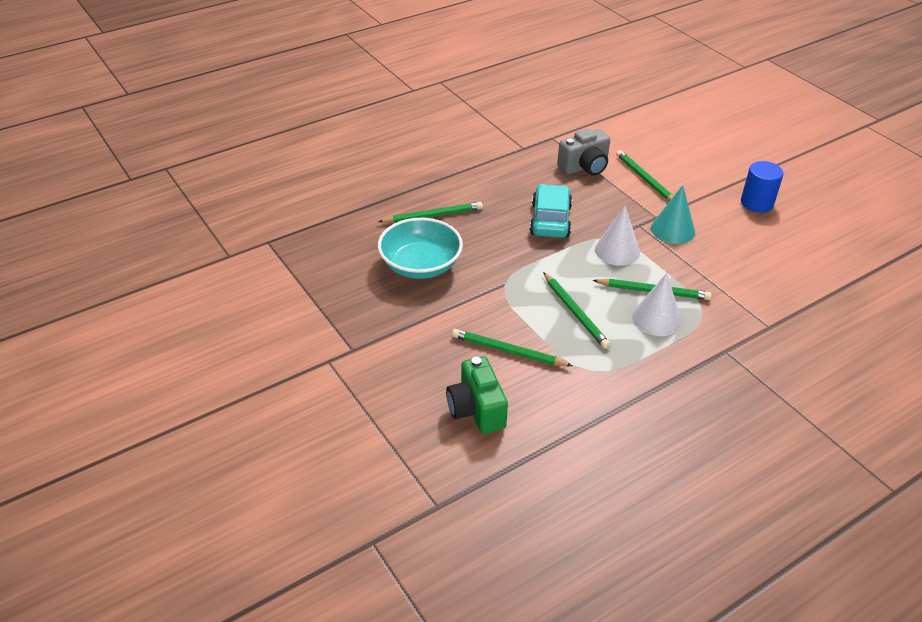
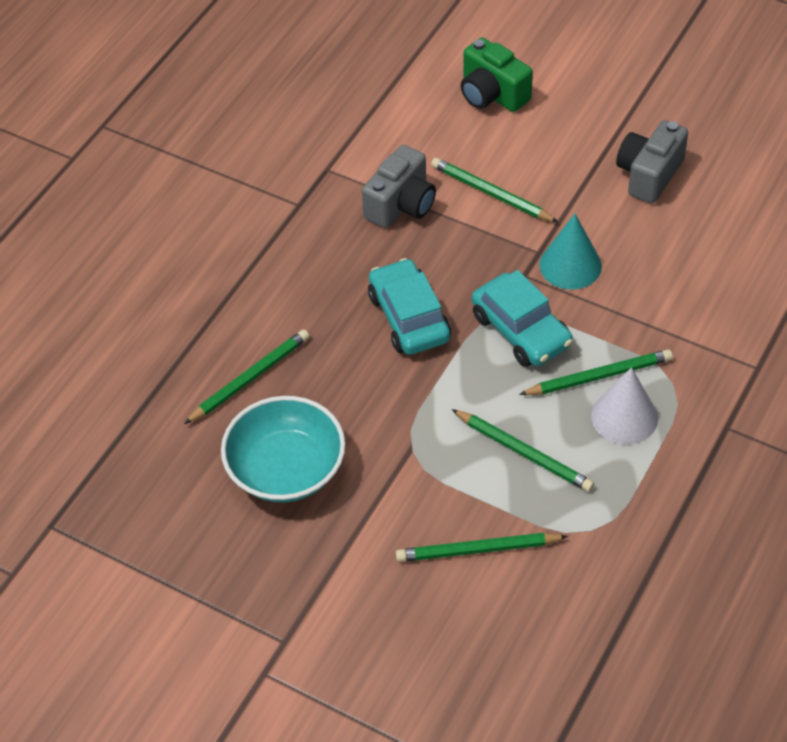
camera: 25 degrees left, 10 degrees up
green camera [446,356,508,434] -> green camera moved to [461,38,533,112]
white cone [595,206,640,266] -> turquoise car [472,270,573,367]
blue cylinder [741,161,784,213] -> grey camera [616,120,688,204]

